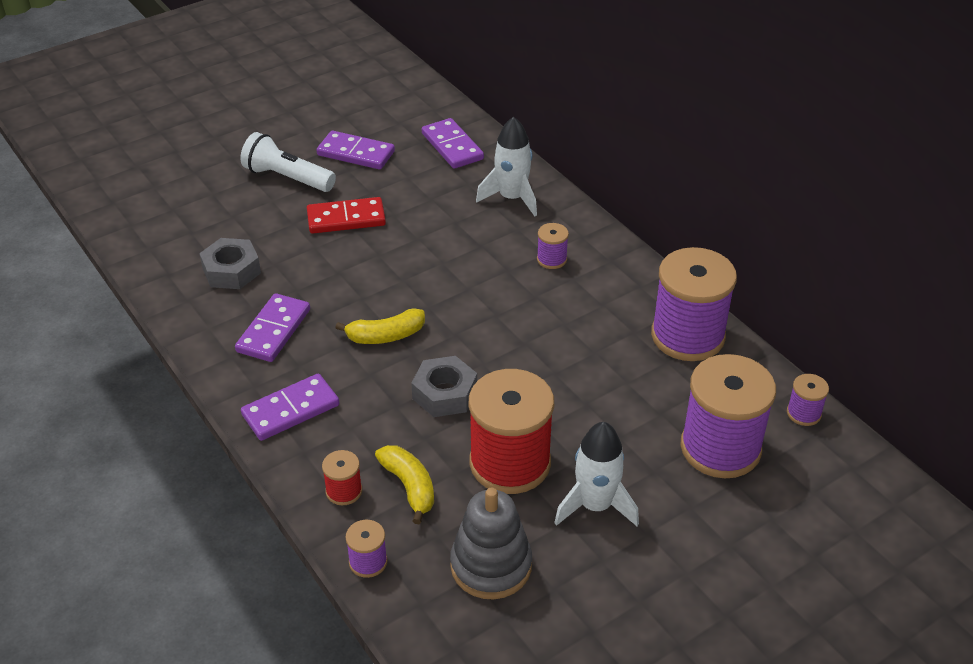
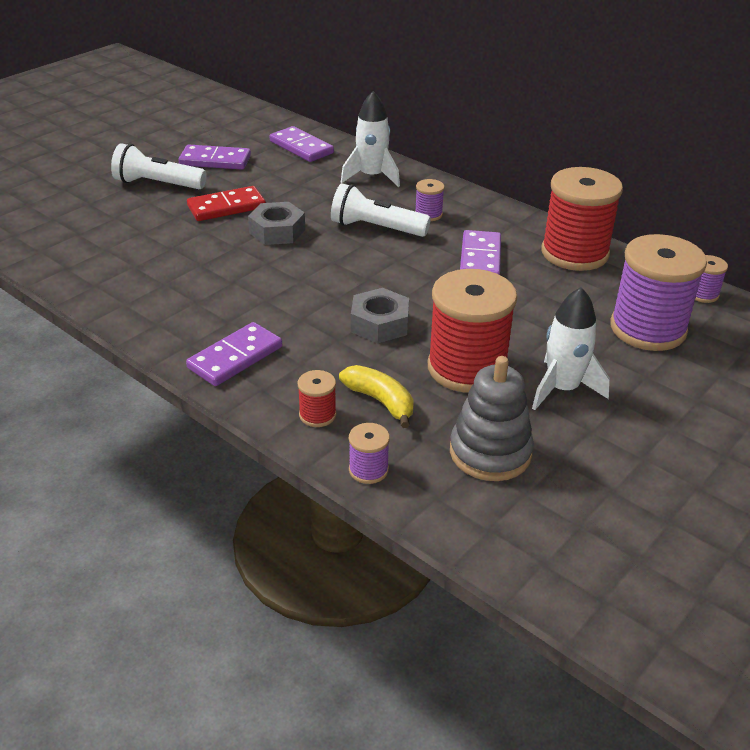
camera: 15 degrees left, 5 degrees down
grey nut [199,238,261,289] -> grey nut moved to [248,202,305,245]
purple domino [235,293,310,362] -> purple domino moved to [460,230,501,275]
yellow banana [335,308,425,344] -> none
purple spool [651,247,737,361] -> red spool [541,167,623,271]
none -> white flashlight [331,183,431,237]

